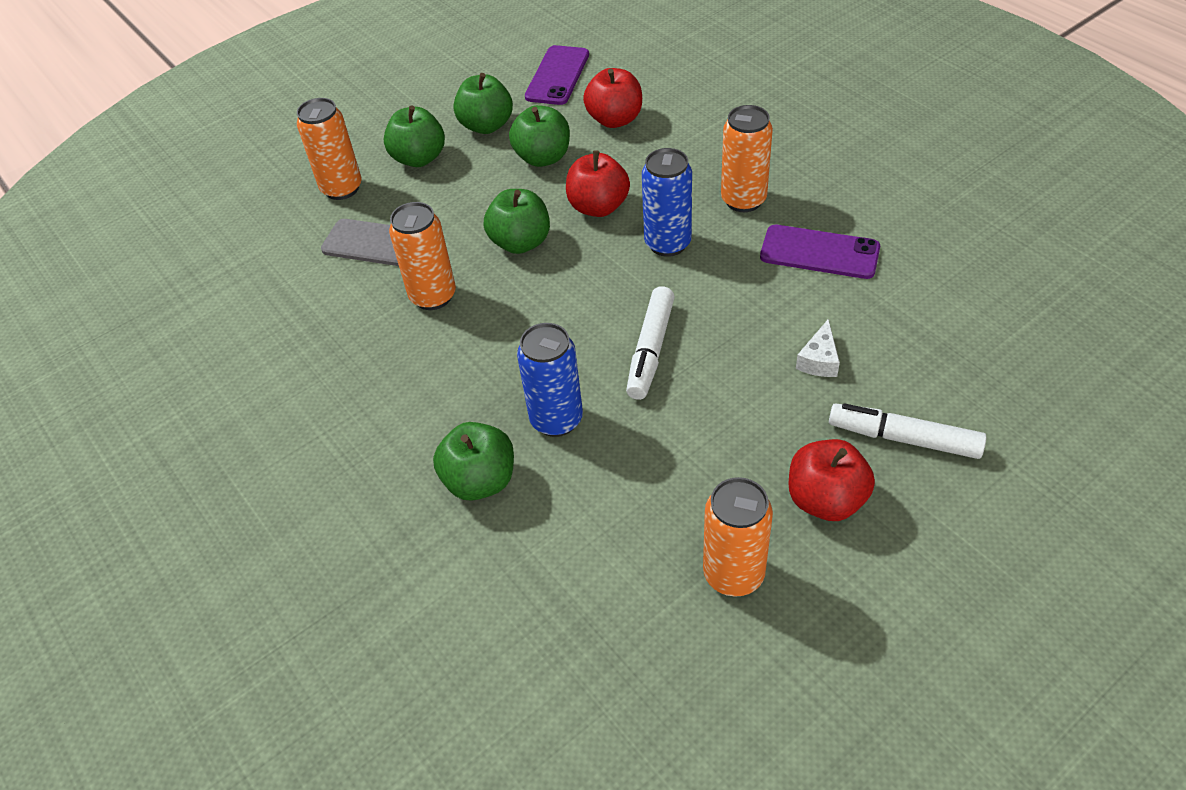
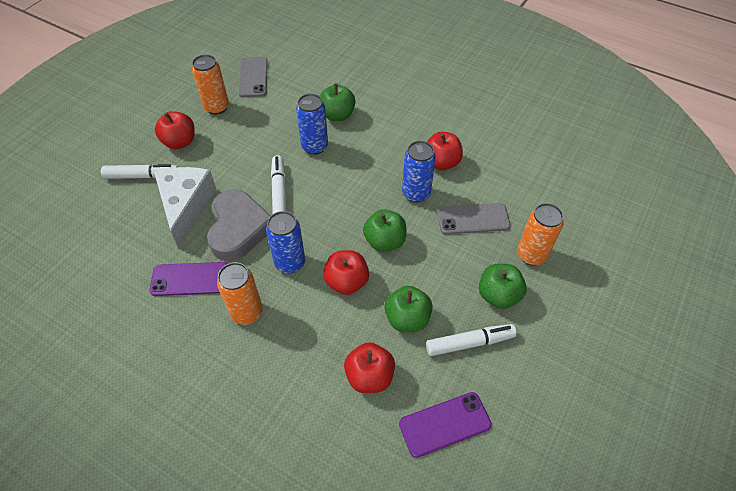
camera: 155 degrees right, 5 degrees up
orange can [389,202,456,310] -> blue can [402,141,436,203]
green apple [453,73,513,134] -> white marker [426,324,517,356]
purple phone [525,45,589,105] -> purple phone turned 75 degrees clockwise [399,392,492,458]
white cheese [796,319,840,377] -> white cheese [154,167,216,248], size x2.41
none -> grey heart [207,189,271,261]
none -> grey phone [239,57,268,97]
none -> red apple [427,132,463,170]

